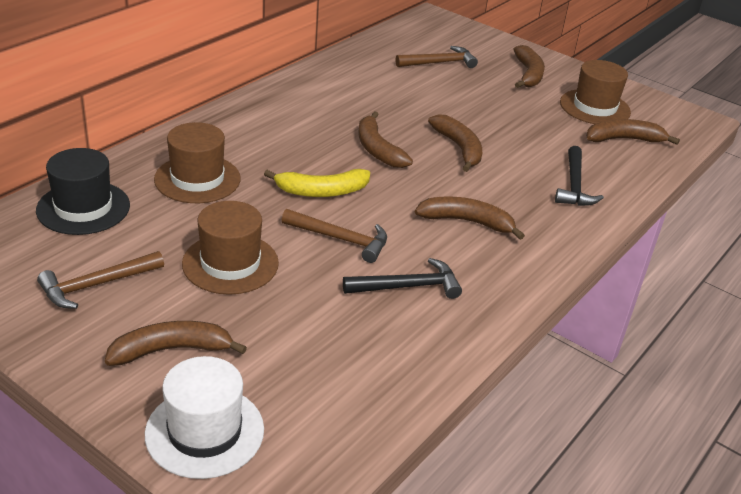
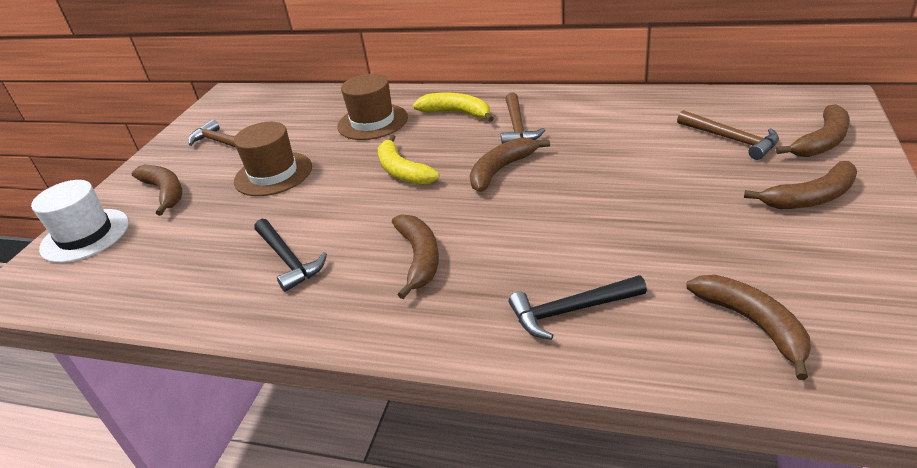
camera: 75 degrees right, 0 degrees up
black hat [36,148,130,235] -> none
brown hammer [282,209,387,263] -> brown hammer moved to [501,93,545,144]
brown banana [428,114,482,172] -> brown banana moved to [776,104,850,157]
brown hat [560,60,631,124] -> none
none -> yellow banana [413,93,494,122]

